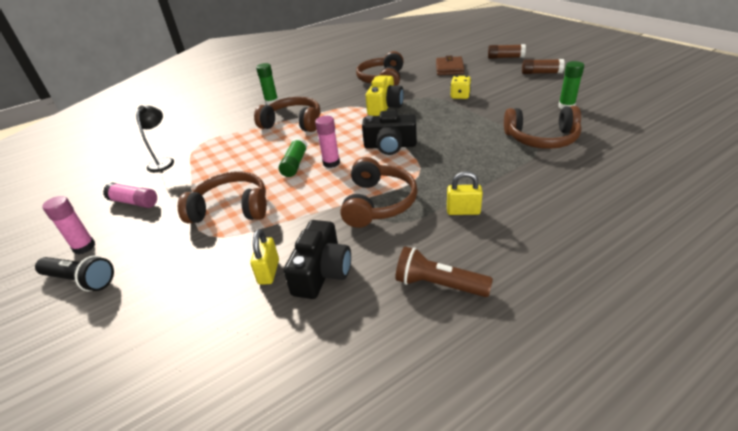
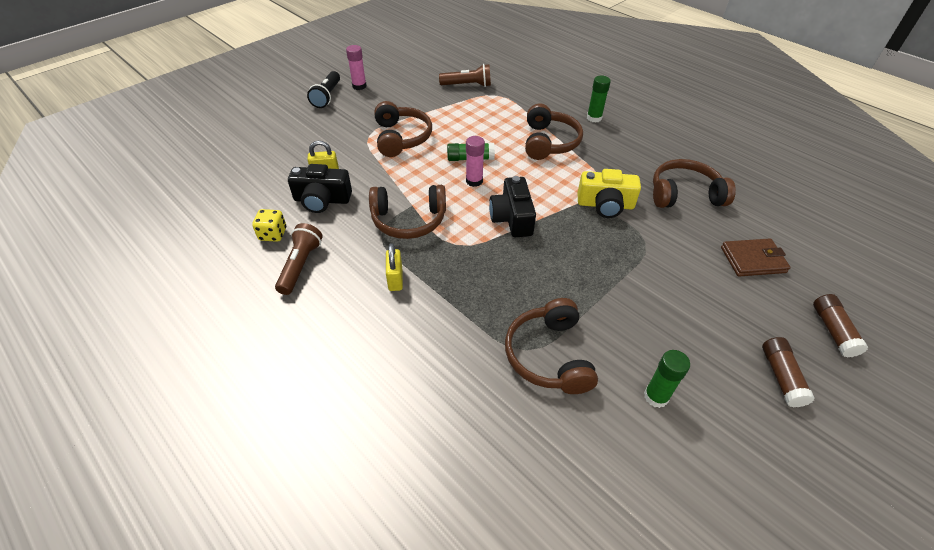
camera: 75 degrees right, 10 degrees up
pink glue stick [103,183,157,208] -> none
black lamp [136,106,174,172] -> brown flashlight [439,64,491,87]
yellow dice [451,76,471,99] -> yellow dice moved to [252,209,286,242]

